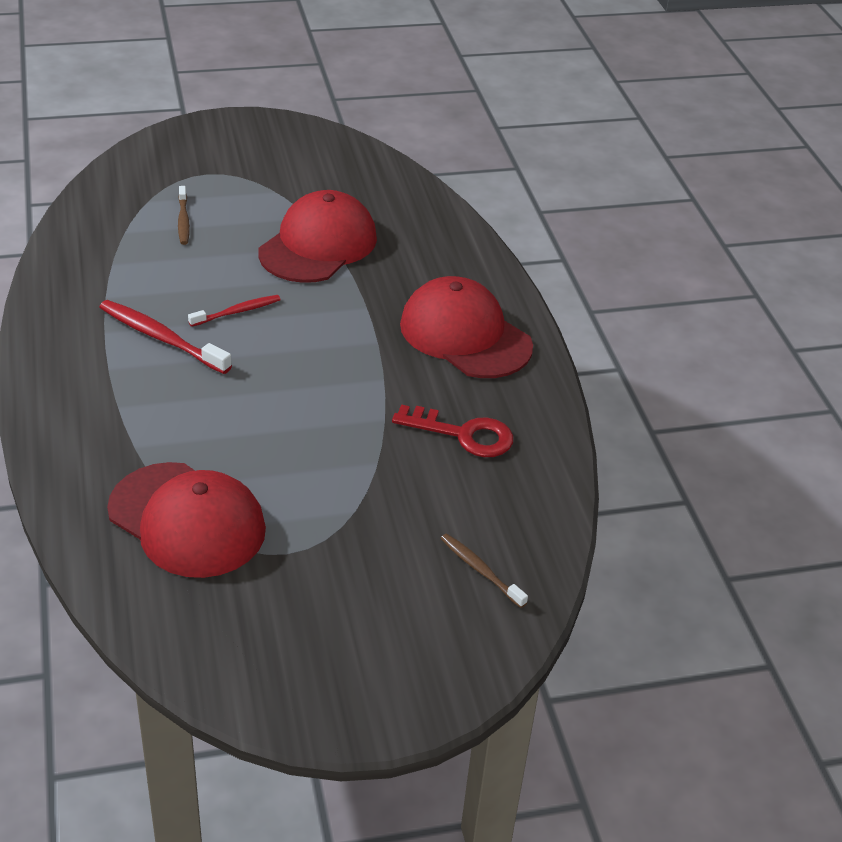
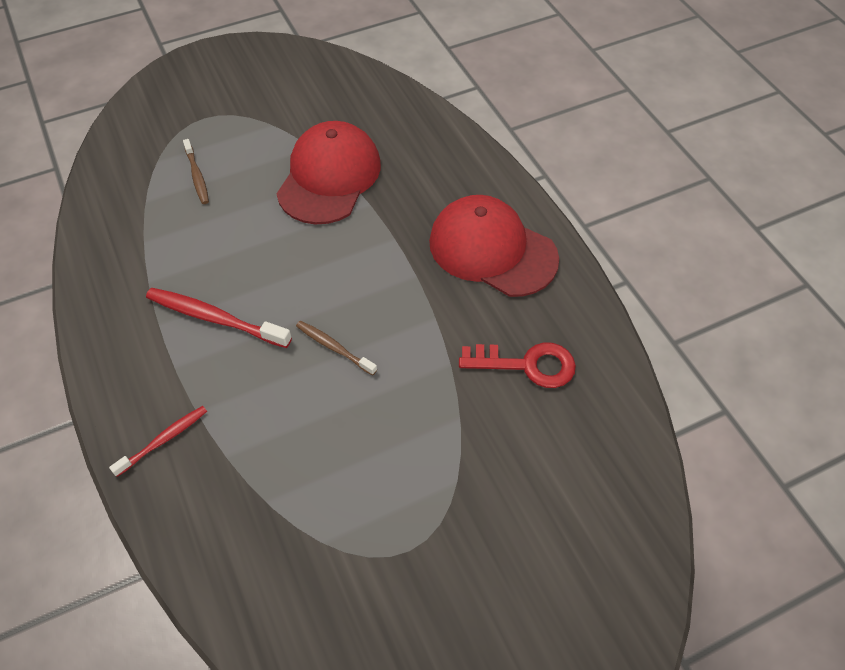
camera: 10 degrees left, 15 degrees up
red cap [107,462,266,578] -> none
red toothbrush [188,295,281,327] -> red toothbrush moved to [109,406,207,477]
brown toothbrush [440,533,528,608] -> brown toothbrush moved to [296,321,377,375]

